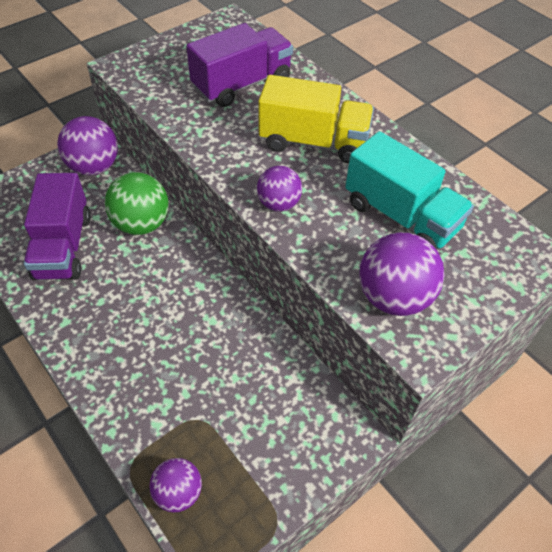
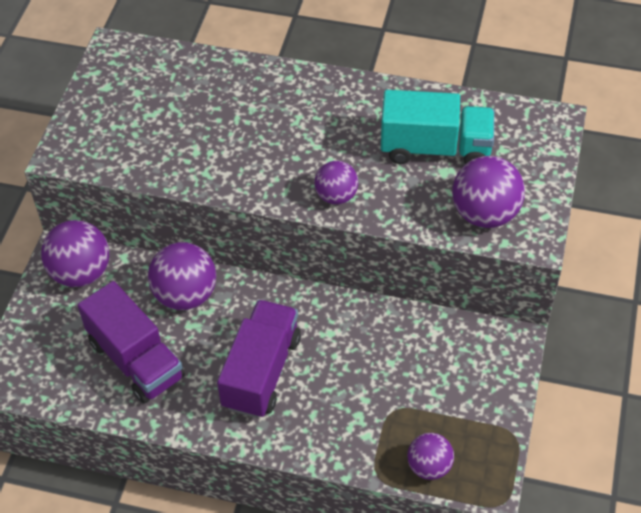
camera: 35 degrees left, 0 degrees up
green ball [105,172,169,235] -> purple ball [148,242,216,310]
purple truck [186,23,293,107] -> purple truck moved to [217,300,301,418]
yellow truck [258,75,374,164] -> none

